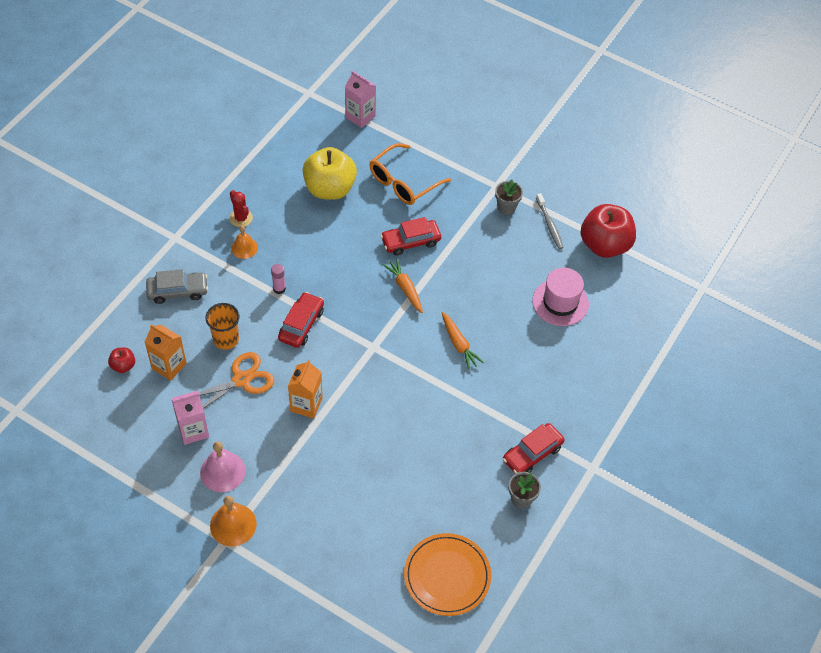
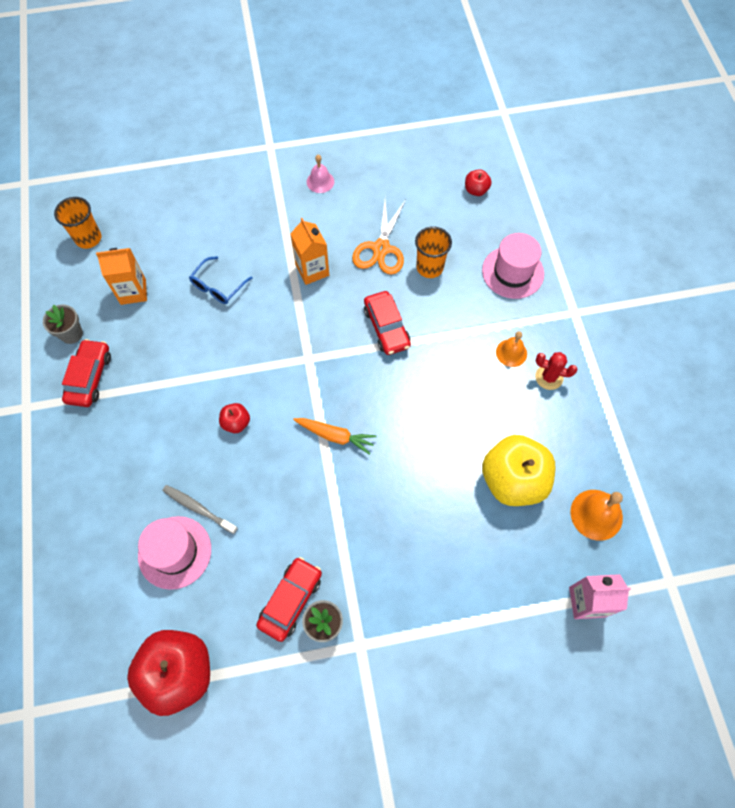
camera: 140 degrees right, 10 degrees up
orange carton [145,324,186,381] -> orange carton moved to [96,248,147,305]
grey car [146,269,208,304] -> pink hat [482,233,544,299]
pink carton [171,391,209,445] -> none
pink bell [200,441,246,492] -> pink bell [307,155,334,193], size x0.66
orange bell [210,496,257,546] -> orange bell moved to [570,490,623,541]
pink glue stick [271,264,286,294] -> none
orange glasses [369,143,451,205] -> none
red car [380,217,441,256] -> red car moved to [256,557,322,642]
orange plate [404,533,491,616] -> orange cup [54,197,101,249]
orange carrot [442,312,484,370] -> red apple [219,403,250,433]
grey toothbrush [536,193,564,249] -> grey toothbrush moved to [162,485,238,534]
none -> blue glasses [189,256,252,304]

